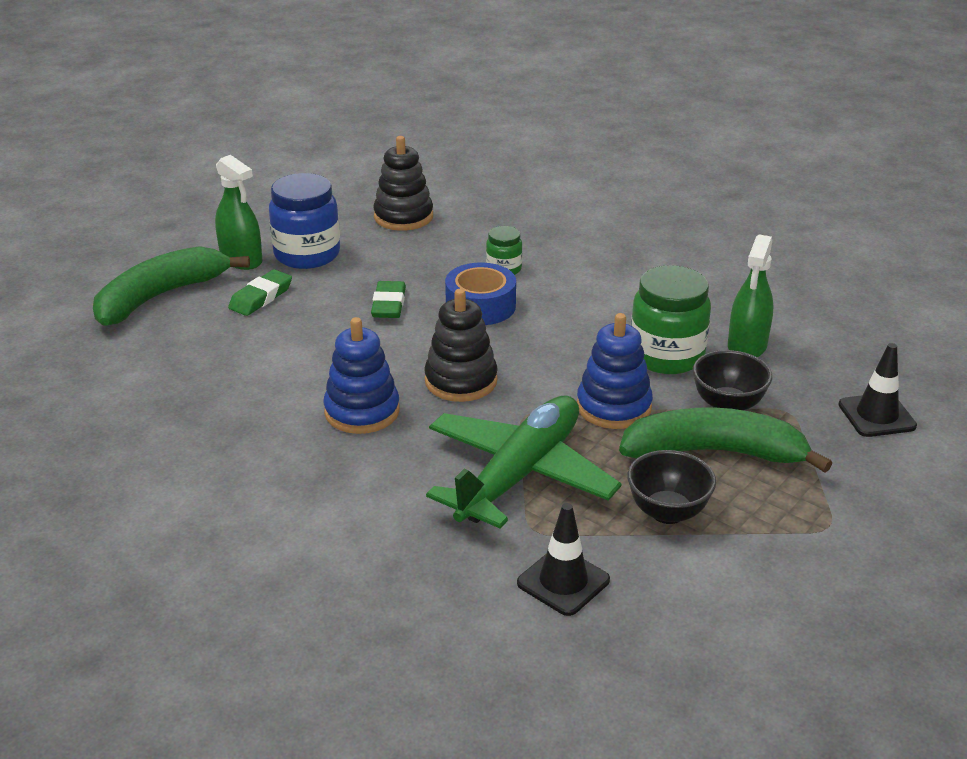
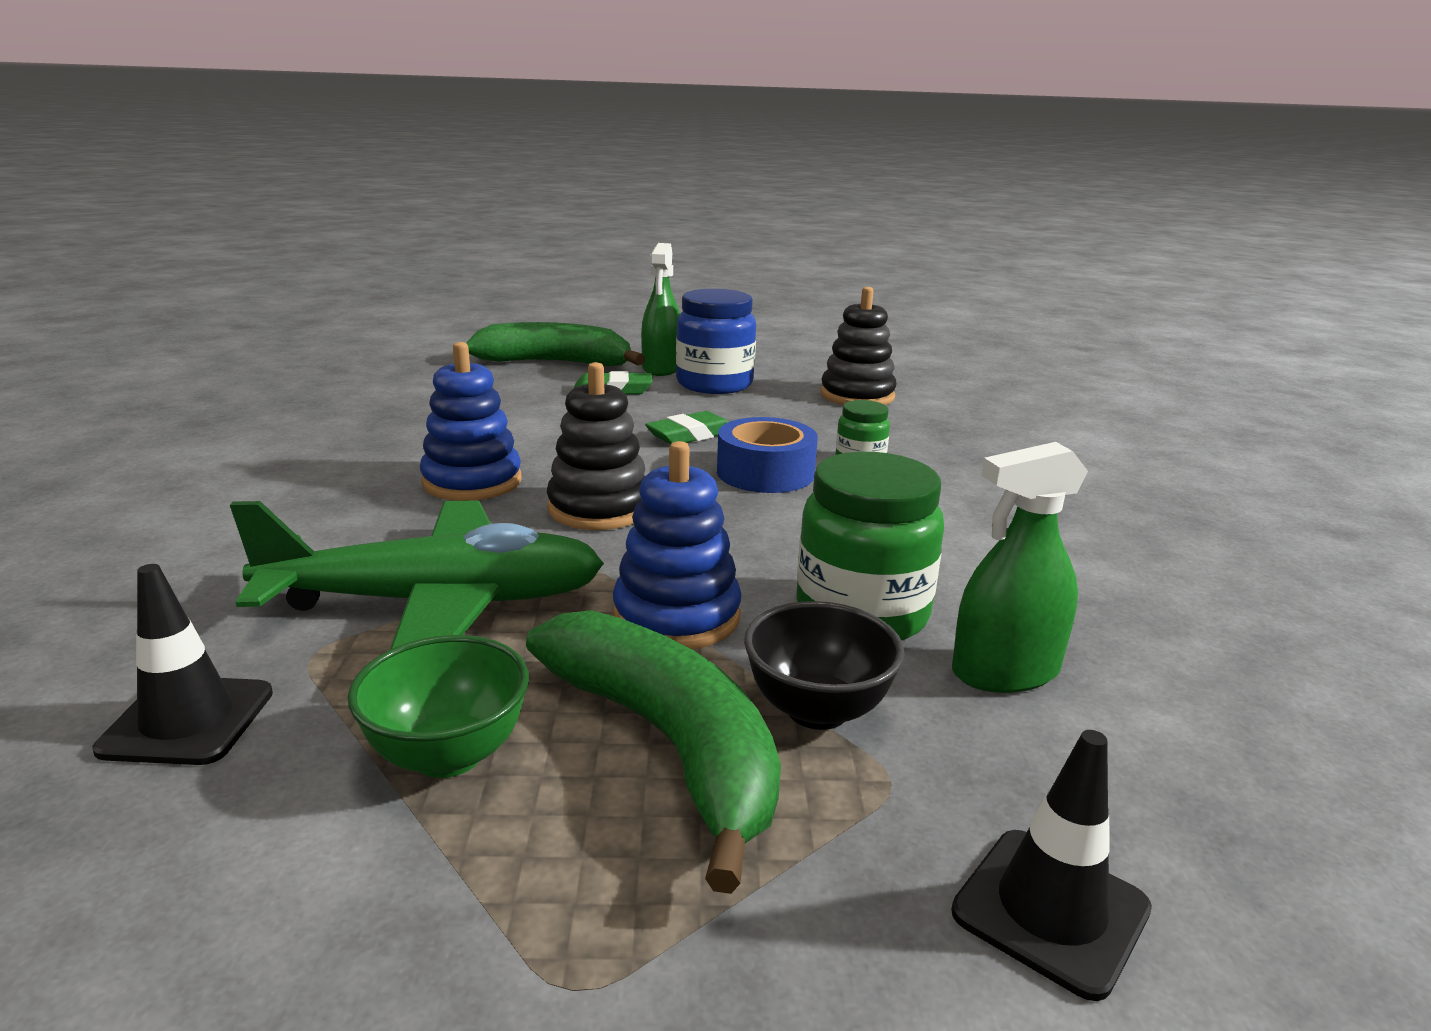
camera: 50 degrees right, 10 degrees down
black bowl [627,450,716,524] -> green bowl [347,635,529,778]

